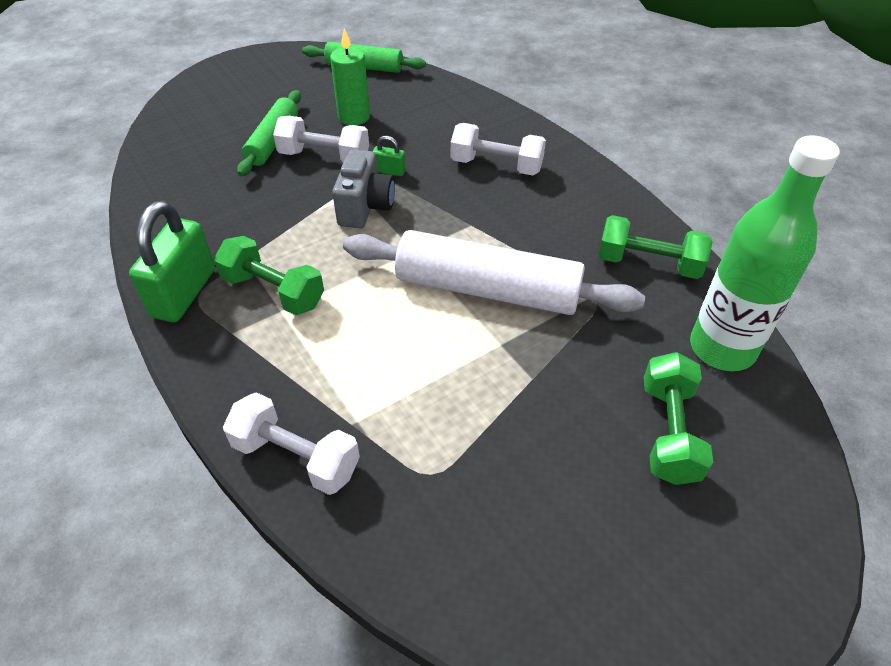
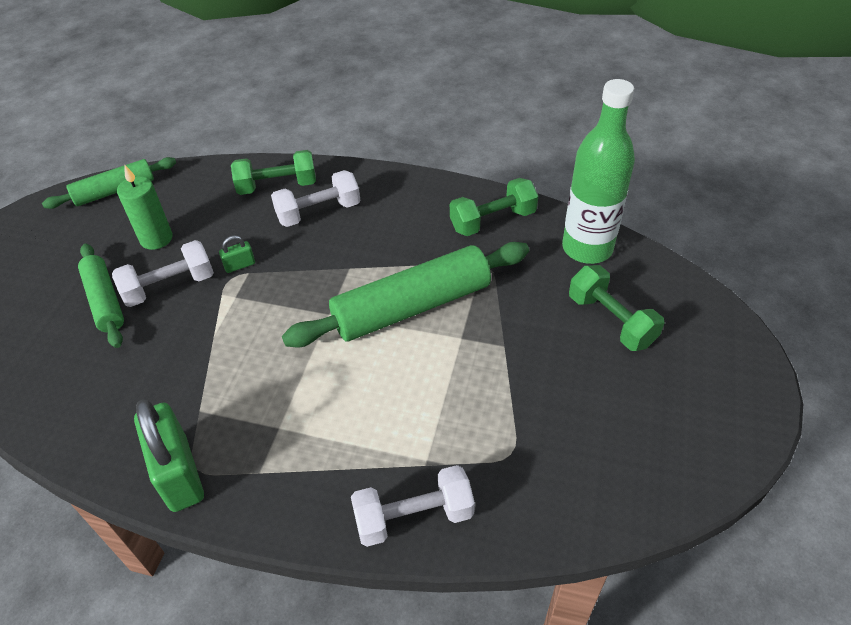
camera: 40 degrees left, 0 degrees up
green dumbbell [214,236,324,315] -> green dumbbell moved to [231,150,316,195]
grey camera [332,150,395,228] -> none
white rolling pin [343,230,645,315] -> green rolling pin [282,242,529,348]

